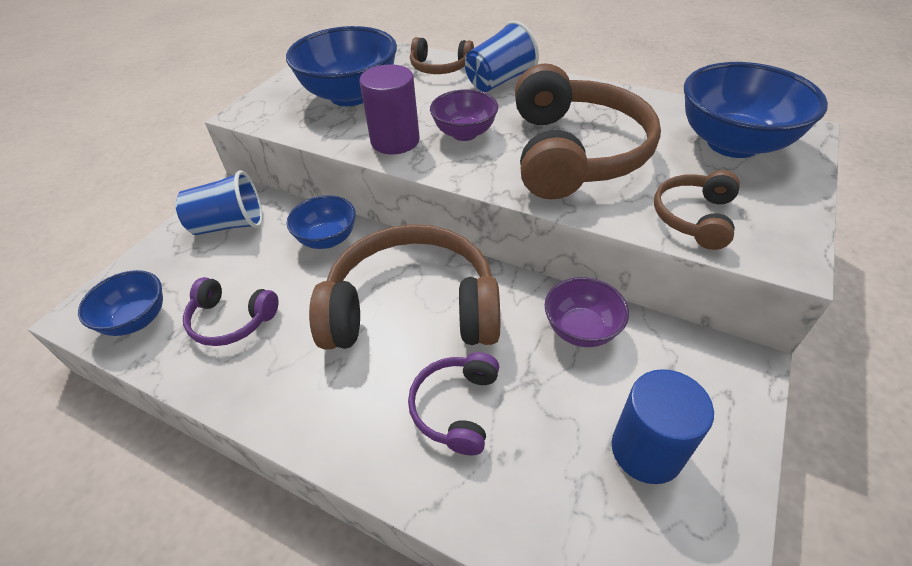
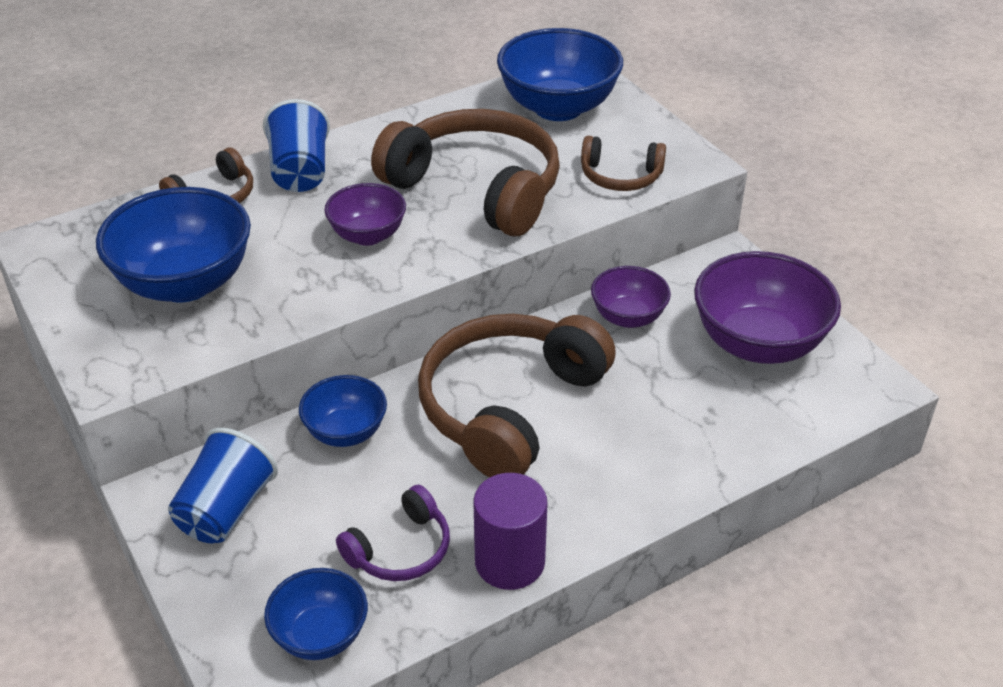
camera: 60 degrees left, 5 degrees down
purple cylinder [359,64,420,154] -> purple cylinder moved to [473,473,547,590]
purple headphones [408,352,499,455] -> none
blue cylinder [612,369,714,484] -> purple bowl [694,251,841,364]
brown headphones [654,170,740,250] -> brown headphones turned 45 degrees counterclockwise [581,136,666,191]

